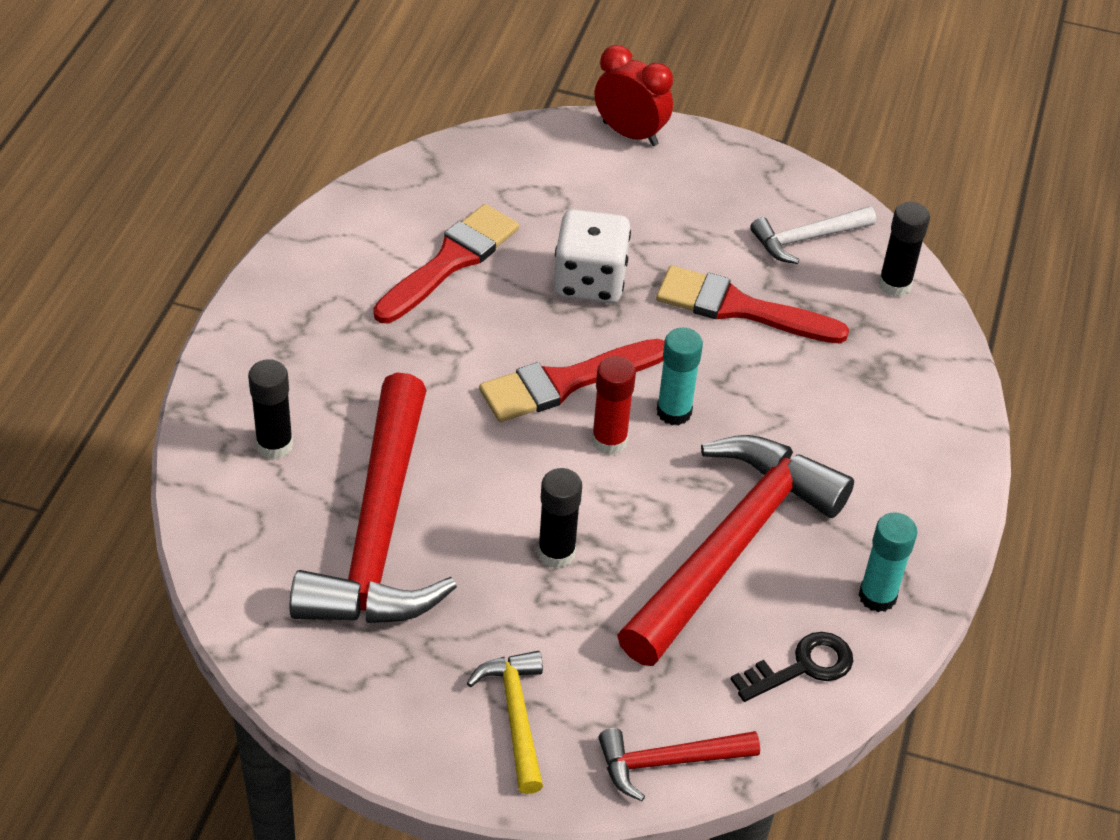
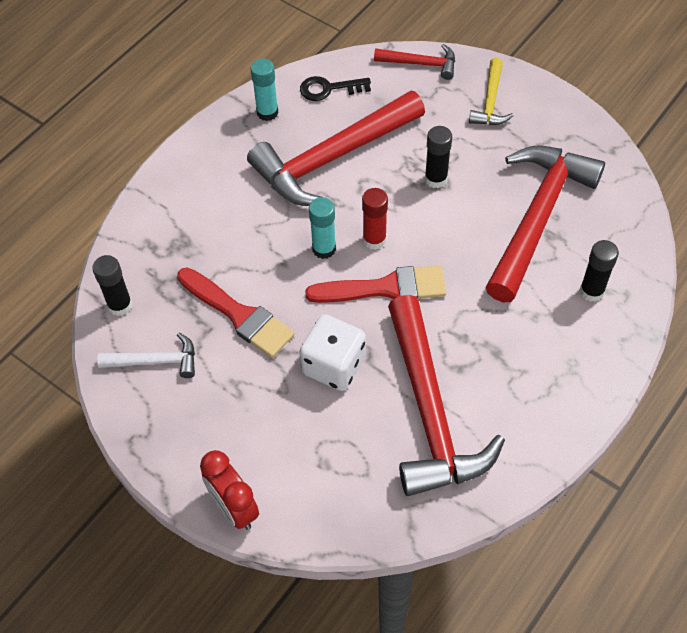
camera: 155 degrees left, 10 degrees up
red brush [373,204,519,323] -> red hammer [388,295,505,496]

